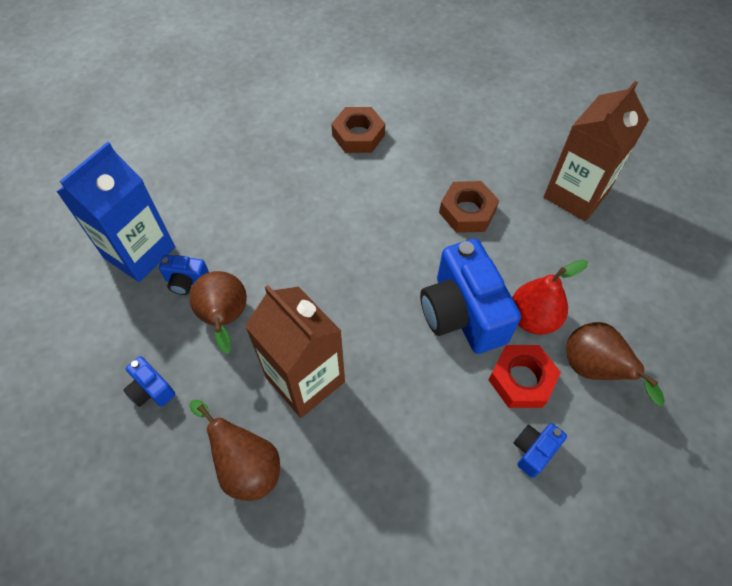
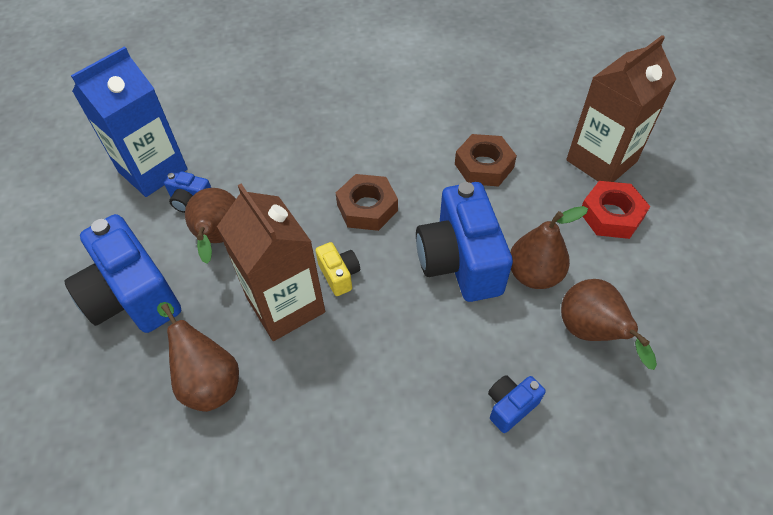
camera: 10 degrees right, 5 degrees down
blue camera [123,356,175,407] -> blue camera [65,214,181,333], size x2.19
brown nut [331,107,385,153] -> brown nut moved to [336,174,398,231]
red nut [489,345,561,408] -> red nut moved to [582,181,650,239]
red pear [512,259,588,335] -> brown pear [510,206,588,289]
none -> yellow camera [315,242,360,296]

